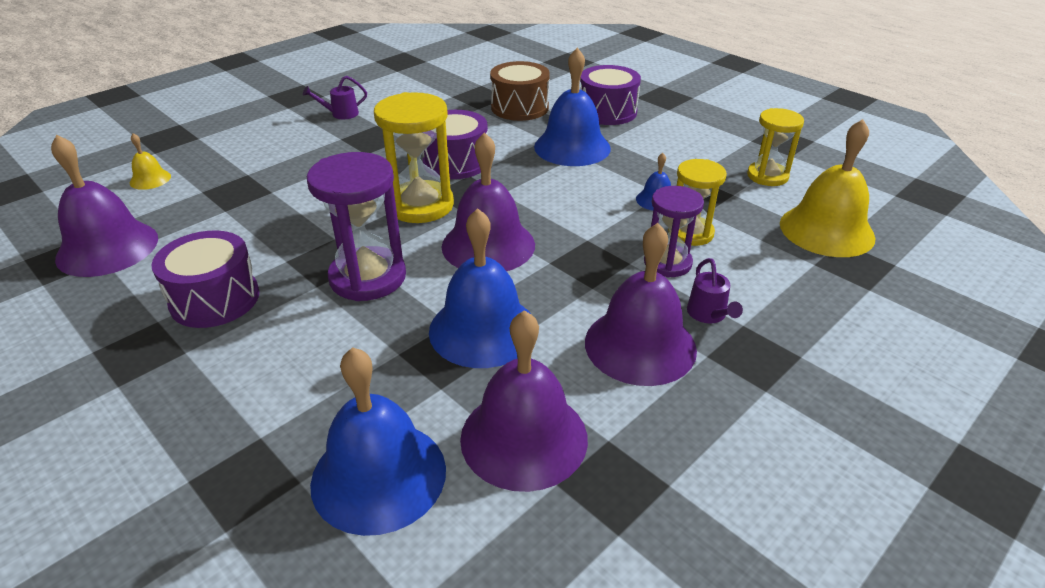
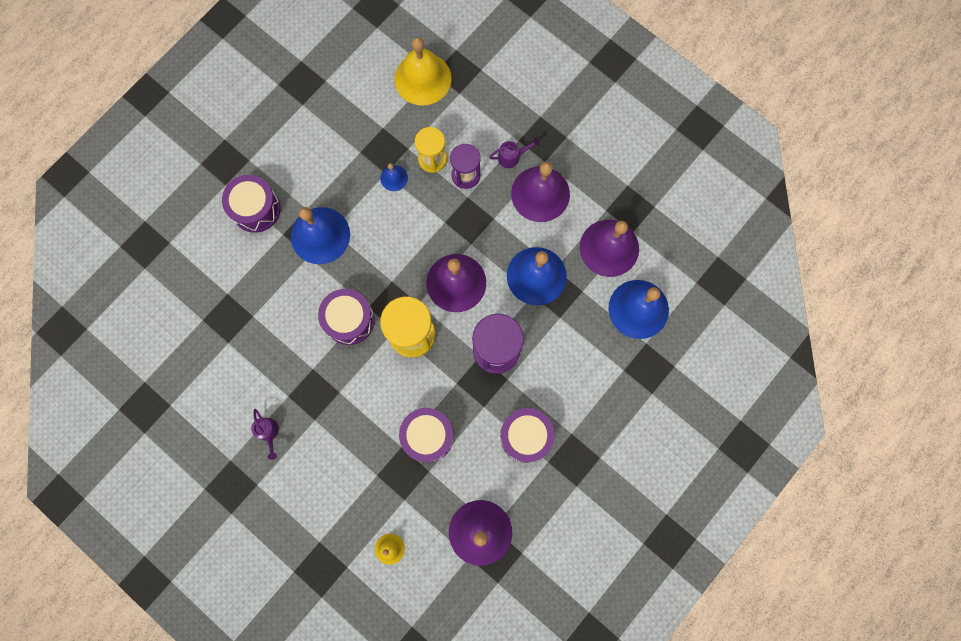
camera: 95 degrees left, 40 degrees up
brown drum [490,61,550,121] -> none
yellow hourglass [747,108,804,186] -> none
none -> purple drum [399,408,454,462]

